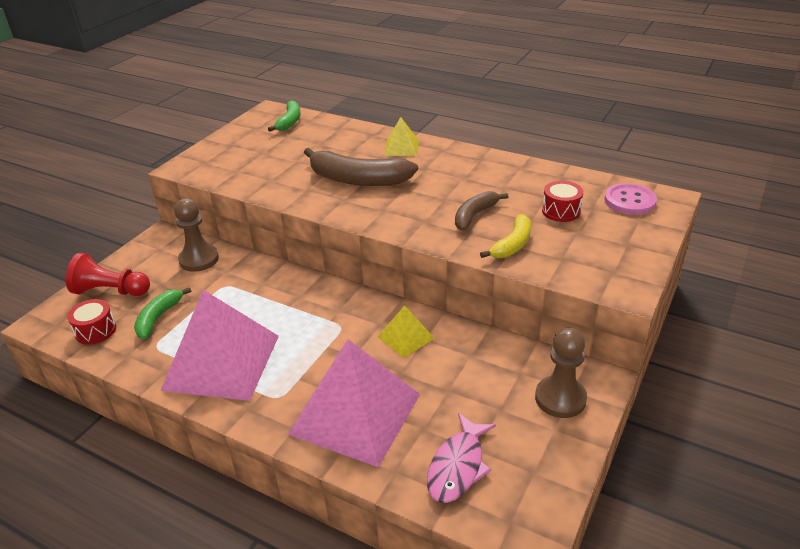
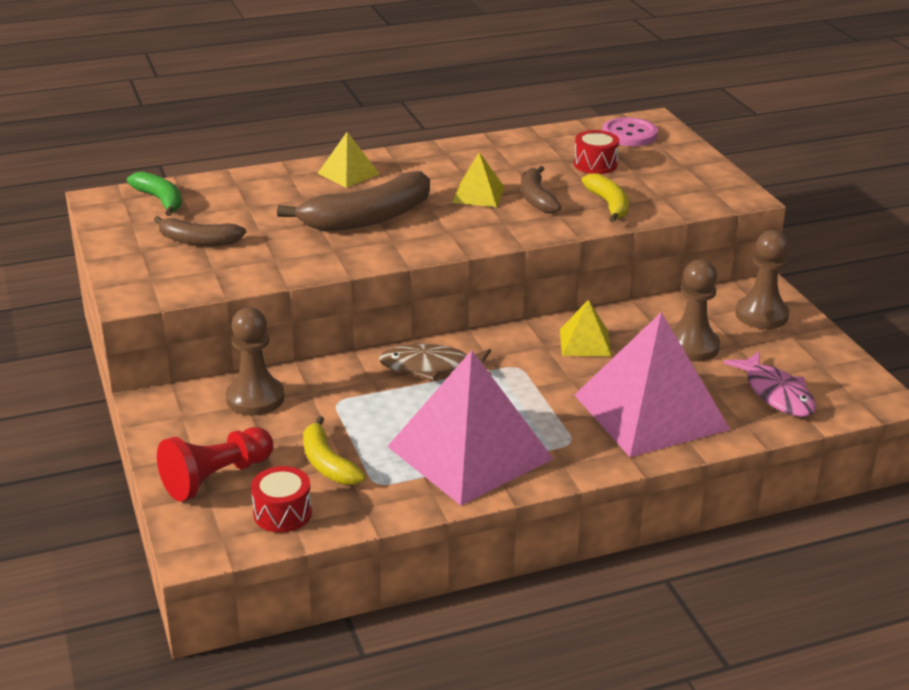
camera: 50 degrees left, 5 degrees down
green banana [134,287,191,339] -> yellow banana [303,416,365,485]
none -> brown banana [154,216,246,246]
none -> brown fish [379,344,491,381]
none -> yellow pyramid [452,152,505,207]
none -> brown pawn [672,259,720,362]

